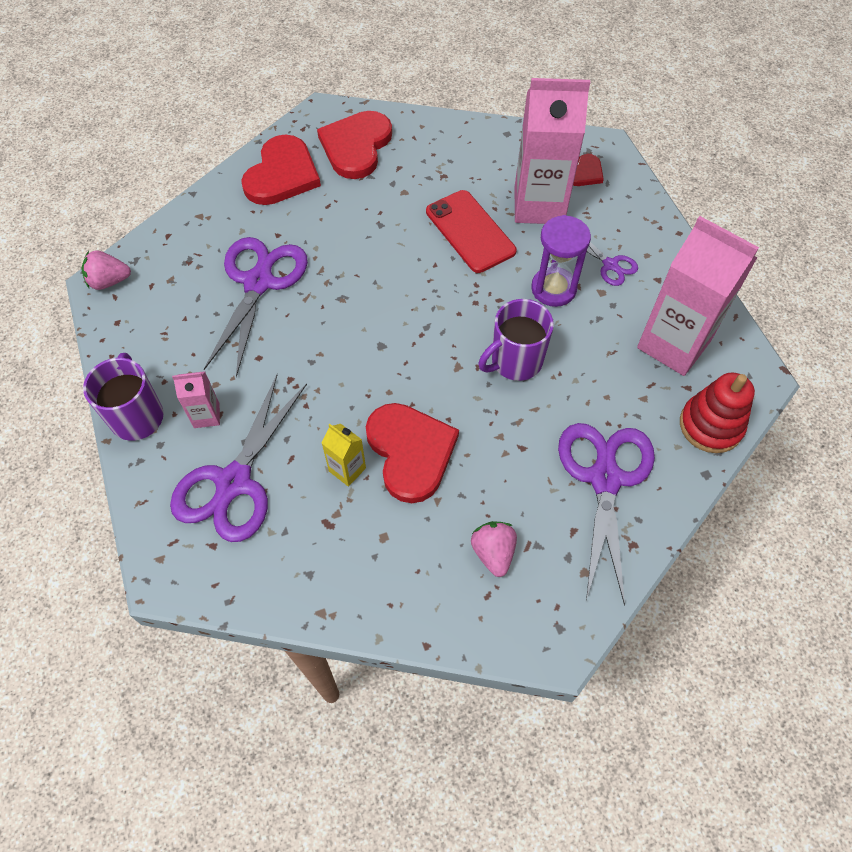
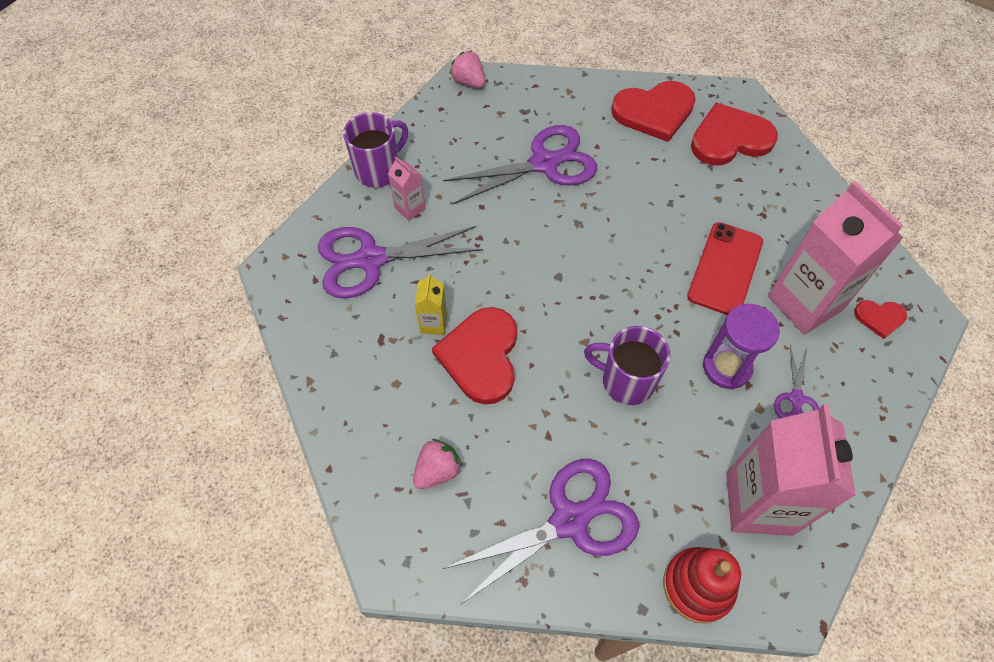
camera: 55 degrees right, 0 degrees up
red heart [366,403,459,503] -> red heart turned 150 degrees clockwise [432,307,517,404]

